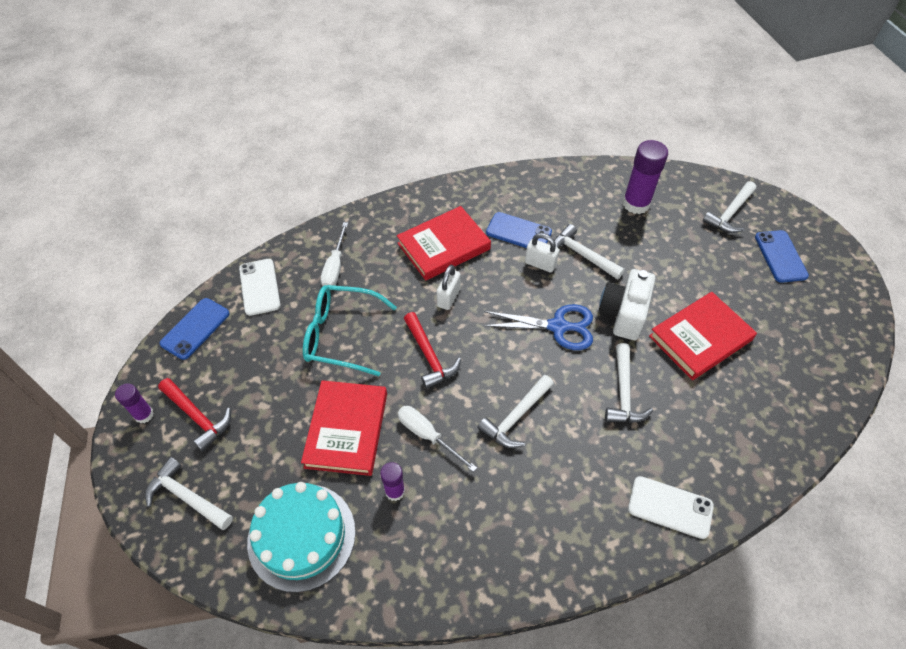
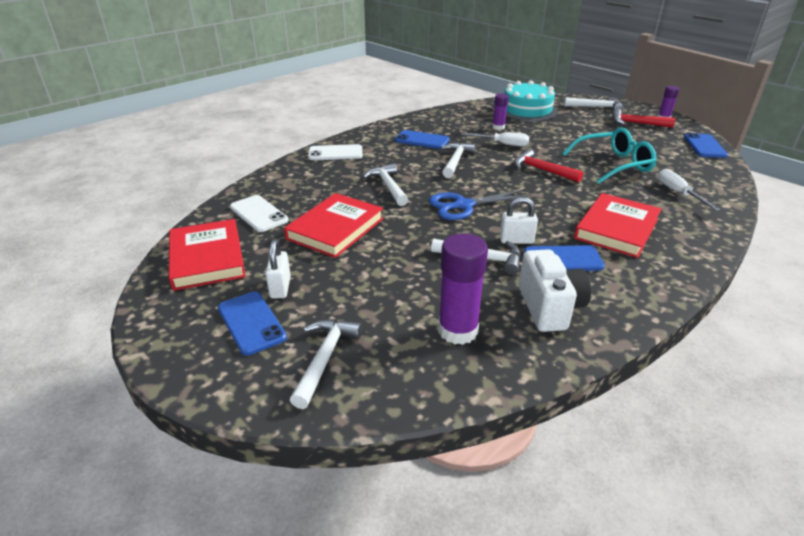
camera: 155 degrees right, 20 degrees down
white phone [239,259,280,316] -> white phone moved to [230,195,288,232]
red book [301,380,387,476] -> red book moved to [169,219,246,291]
white padlock [437,265,461,310] -> white padlock moved to [265,239,291,299]
white camera [599,269,655,340] -> white camera moved to [519,249,591,332]
none -> blue phone [395,130,450,149]

